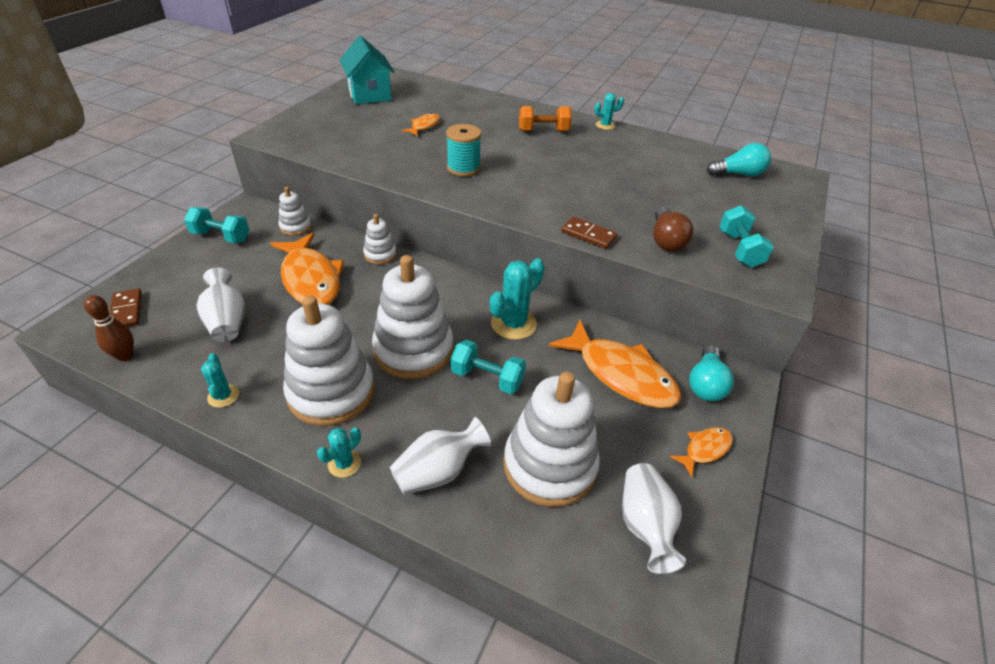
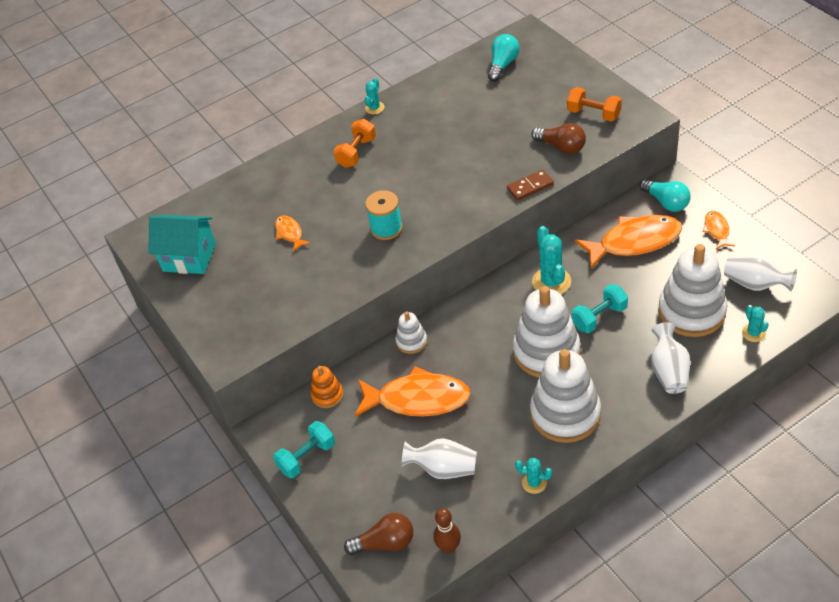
camera: 50 degrees left, 5 degrees up
brown domino [110,288,142,327] -> brown light bulb [344,513,413,555]
white stacking toy [278,187,312,236] -> orange stacking toy [311,366,344,408]
turquoise cactus [317,427,361,478] -> turquoise cactus moved to [742,305,769,342]
turquoise dumbbell [720,206,774,267] -> orange dumbbell [567,87,622,122]

